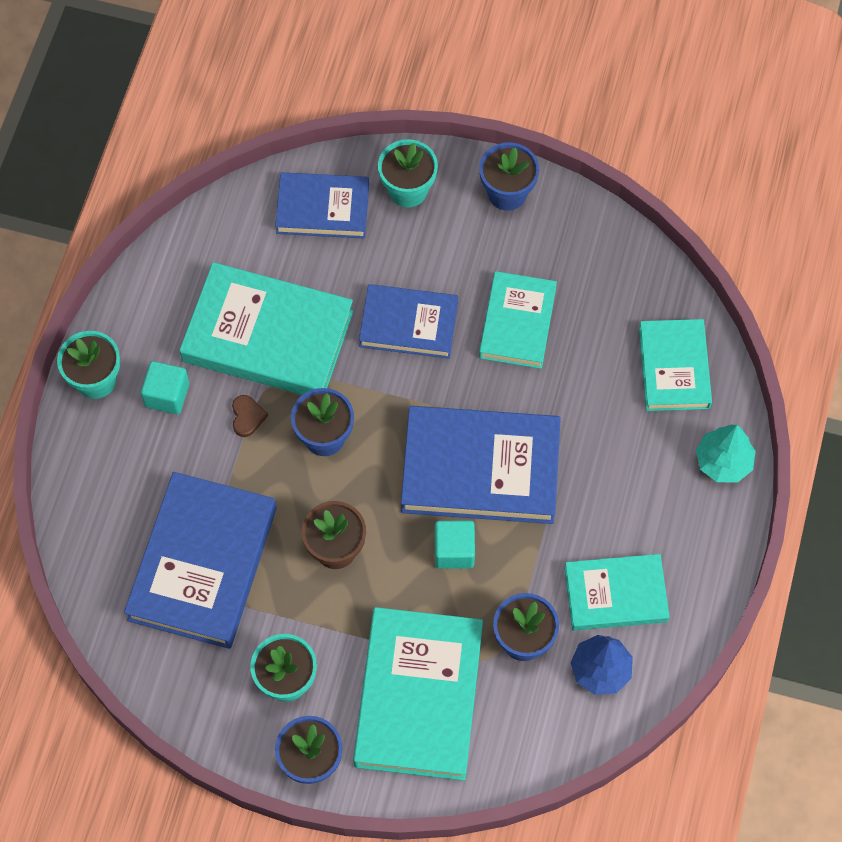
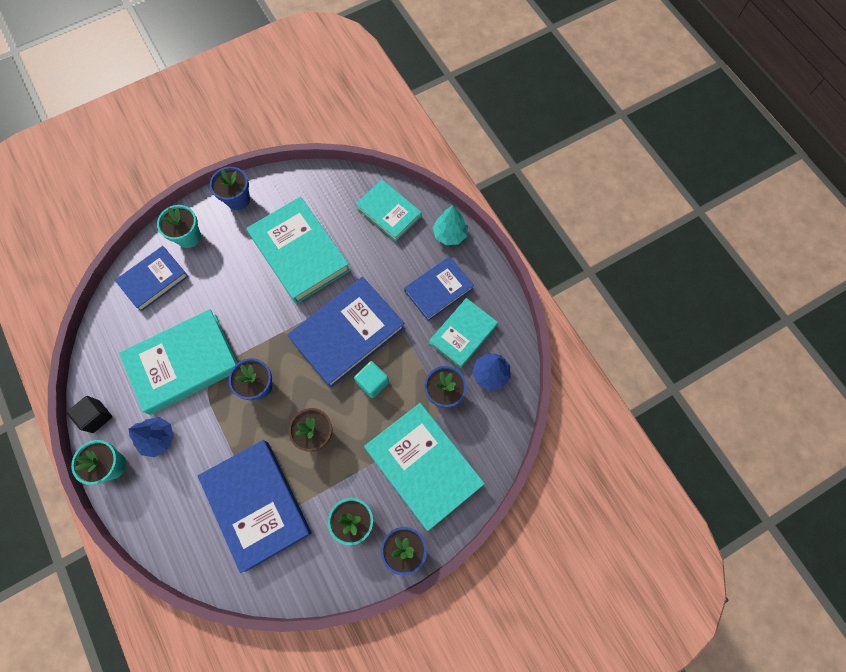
camera: 45 degrees left, 5 degrees up
turquoise cube [141,361,189,414] -> blue tree [128,417,174,457]
brown heart [232,395,268,437] -> none
blue book [359,284,458,359] -> blue book moved to [404,256,474,321]
turquoise book [479,271,557,369] -> turquoise book [246,197,351,304], size x1.62
none -> black cube [67,396,112,433]

